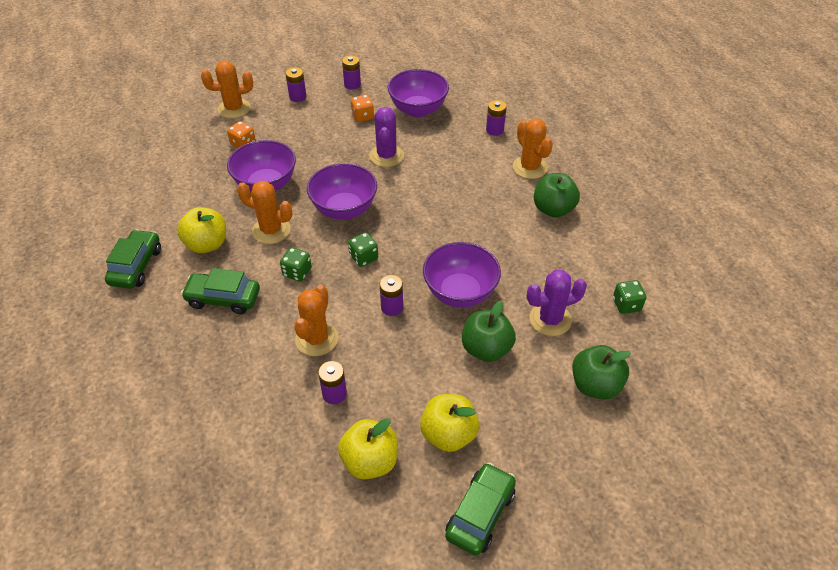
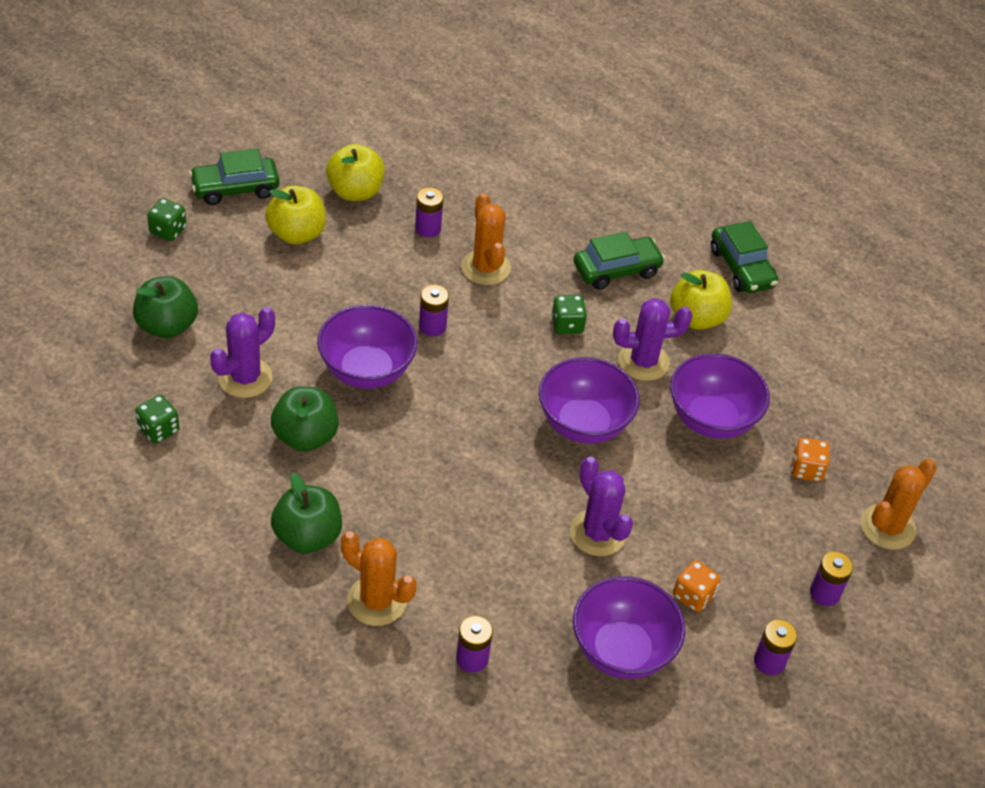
camera: 145 degrees right, 0 degrees up
orange cactus [237,181,293,244] -> purple cactus [613,298,693,381]
green dice [348,232,378,267] -> green dice moved to [147,198,187,241]
green car [445,462,516,556] -> green car turned 75 degrees clockwise [189,149,279,205]
green apple [462,301,516,362] -> green apple moved to [271,386,339,452]

